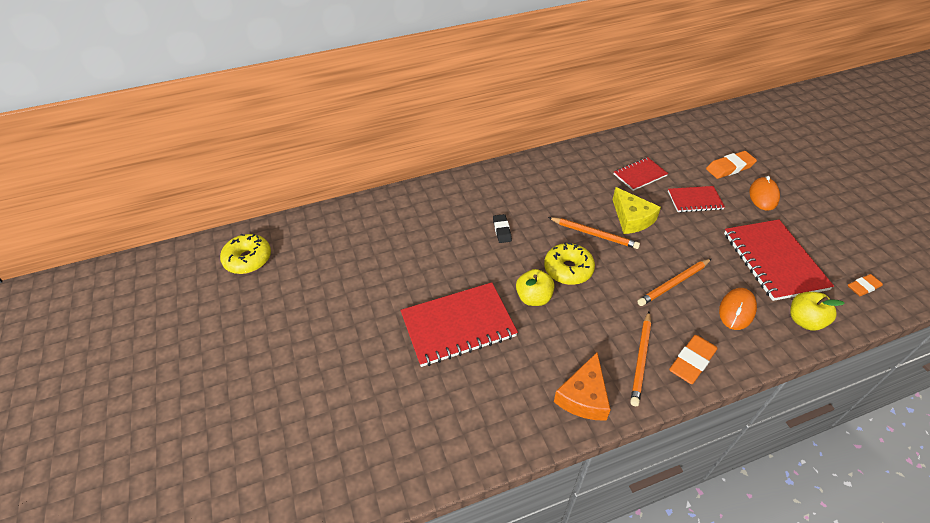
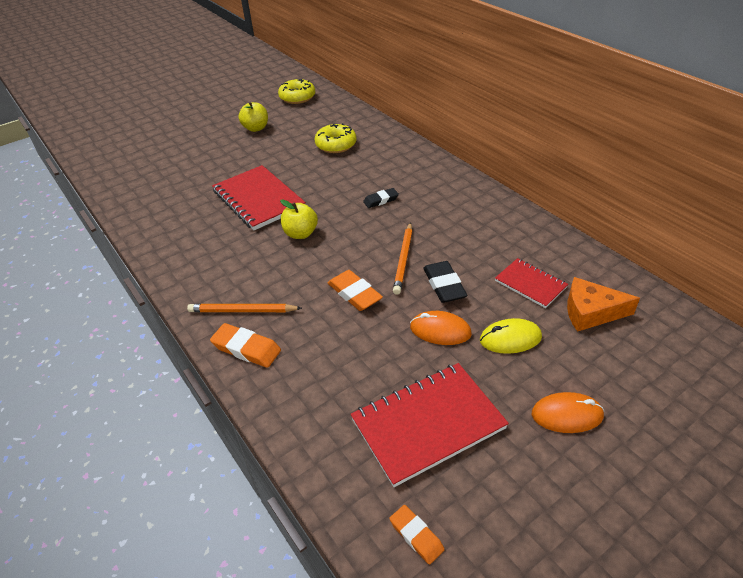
camera: 75 degrees right, 5 degrees down
yellow donut [544,242,595,285] -> yellow donut moved to [315,123,357,153]
orange cheese [554,353,611,421] -> orange cheese moved to [567,277,640,332]
yellow cheese [613,187,661,234] -> black eraser [424,261,468,303]
orange pencil [637,259,711,306] -> none
red notebook [668,186,725,213] -> yellow mouse [480,318,542,354]
orange eraser [706,151,757,179] -> orange eraser moved to [328,270,383,311]
orange mouse [719,288,757,330] -> orange mouse moved to [410,311,472,345]
yellow apple [790,292,845,331] -> yellow apple moved to [239,102,268,132]

